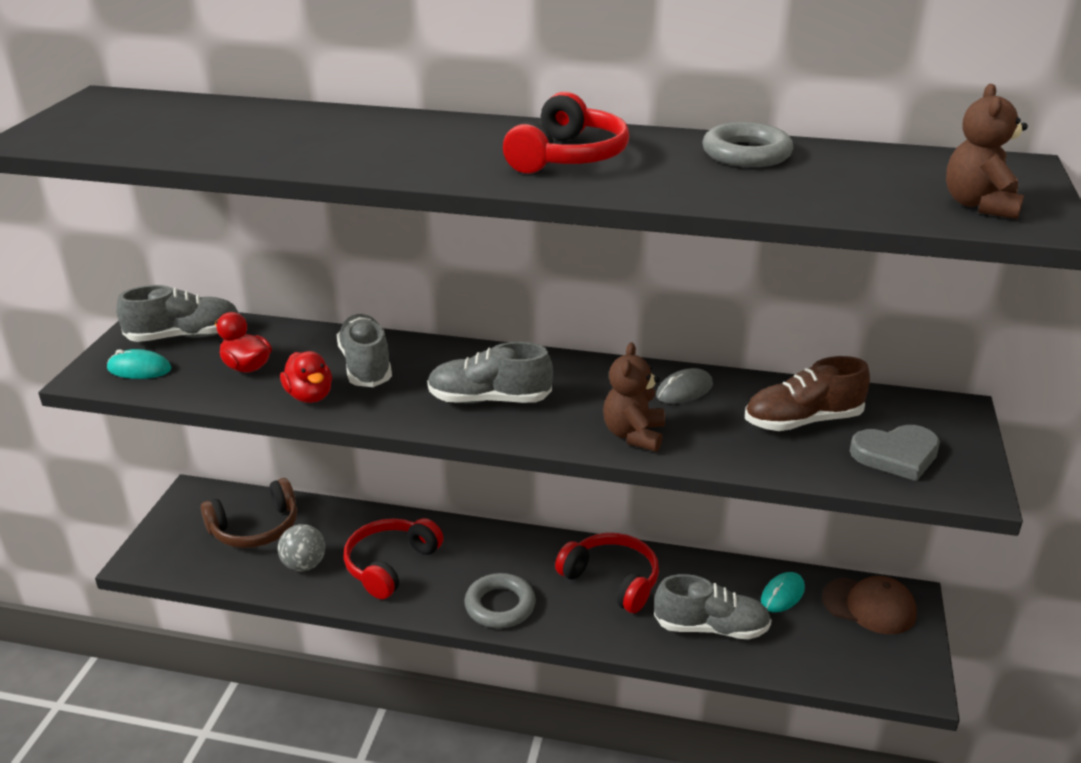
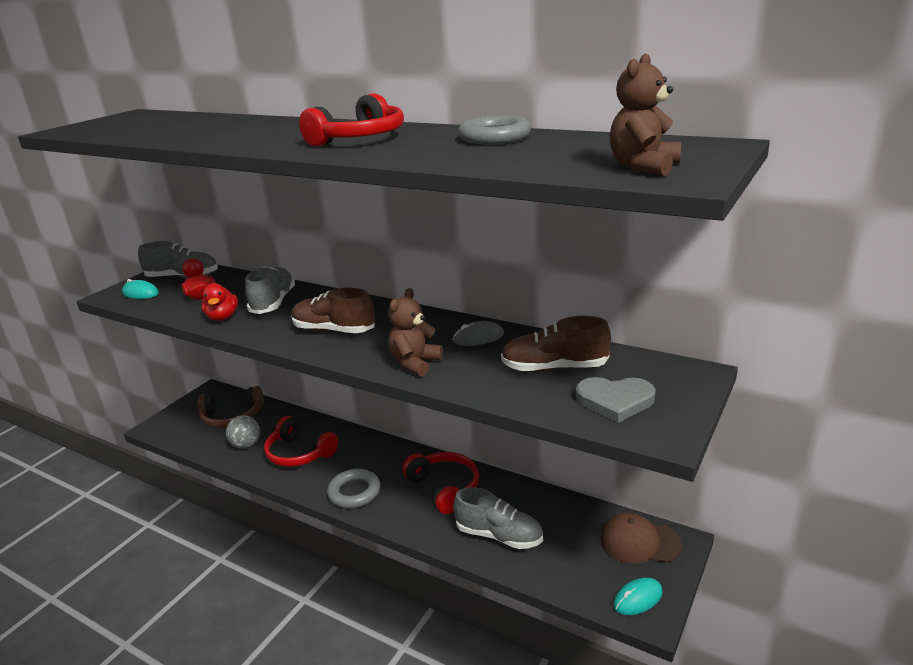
camera: 20 degrees right, 5 degrees down
red headphones [343,518,443,599] -> red headphones turned 105 degrees counterclockwise [264,416,338,467]
grey shoe [427,342,553,403] -> brown shoe [291,288,375,333]
turquoise mouse [761,572,805,612] -> turquoise mouse moved to [613,578,663,615]
brown cap [822,576,917,634] -> brown cap turned 150 degrees clockwise [601,513,682,564]

